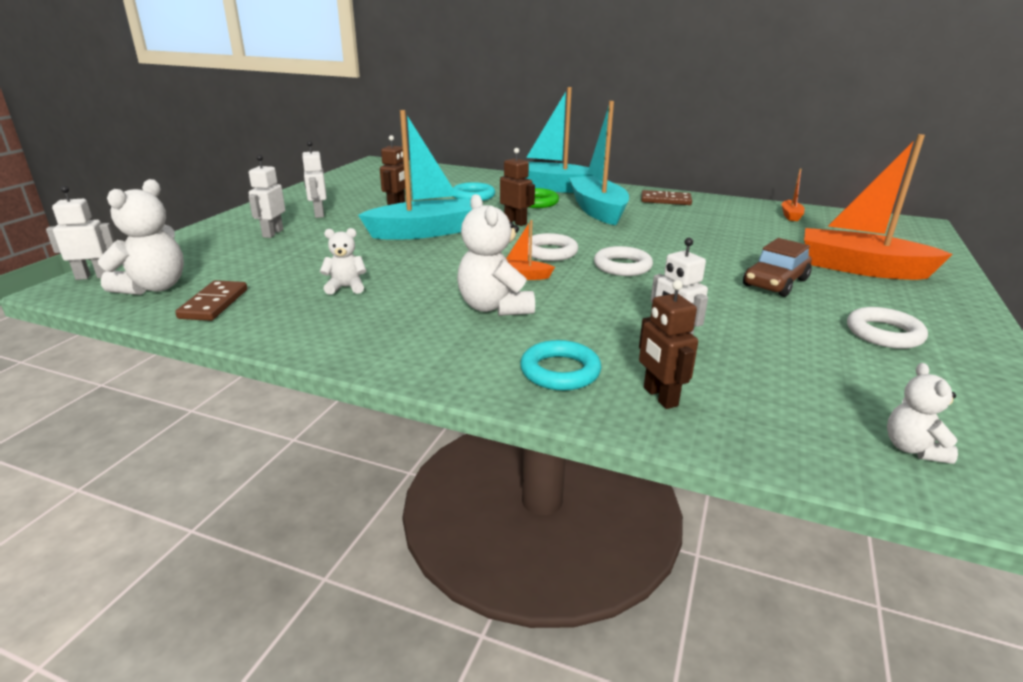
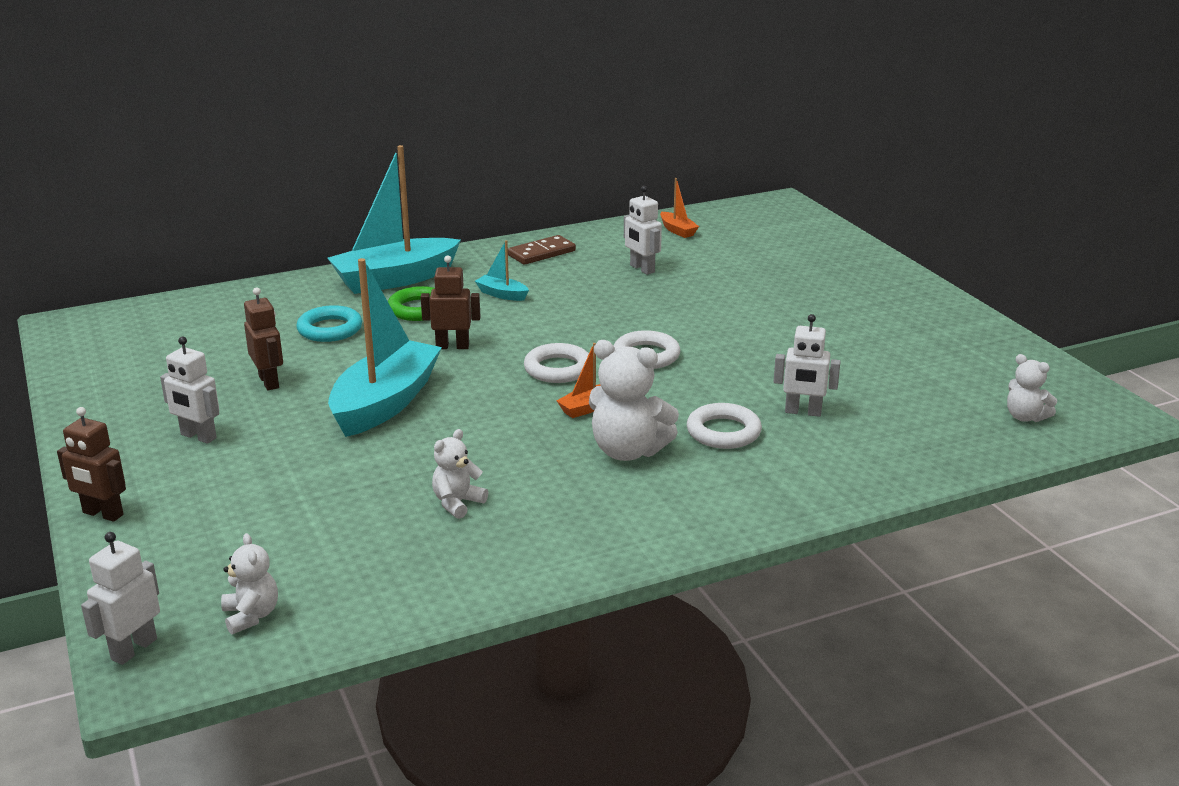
camera: 45 degrees left, 0 degrees up
white teddy bear [98,179,184,295] -> white teddy bear [221,533,278,634], size x0.57
brown domino [175,280,247,321] -> none
white robot [248,155,285,238] -> white robot moved to [624,186,662,275]
turquoise ring [520,340,601,391] -> none
turquoise boat [569,101,629,226] -> turquoise boat [475,240,529,301], size x0.43
brown robot [639,280,698,409] -> brown robot moved to [57,407,126,522]
brown car [743,238,812,297] -> none
orange boat [804,134,953,280] -> none
white ring [847,307,928,349] -> white ring moved to [687,403,762,449]

